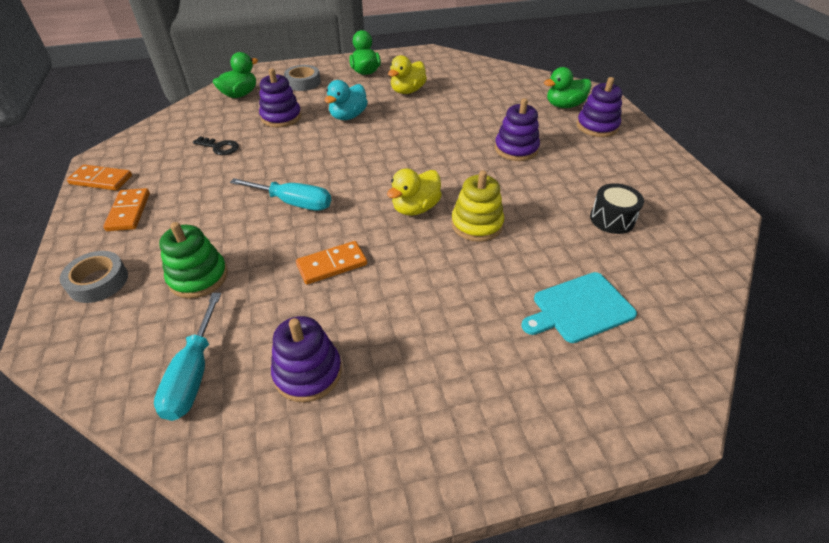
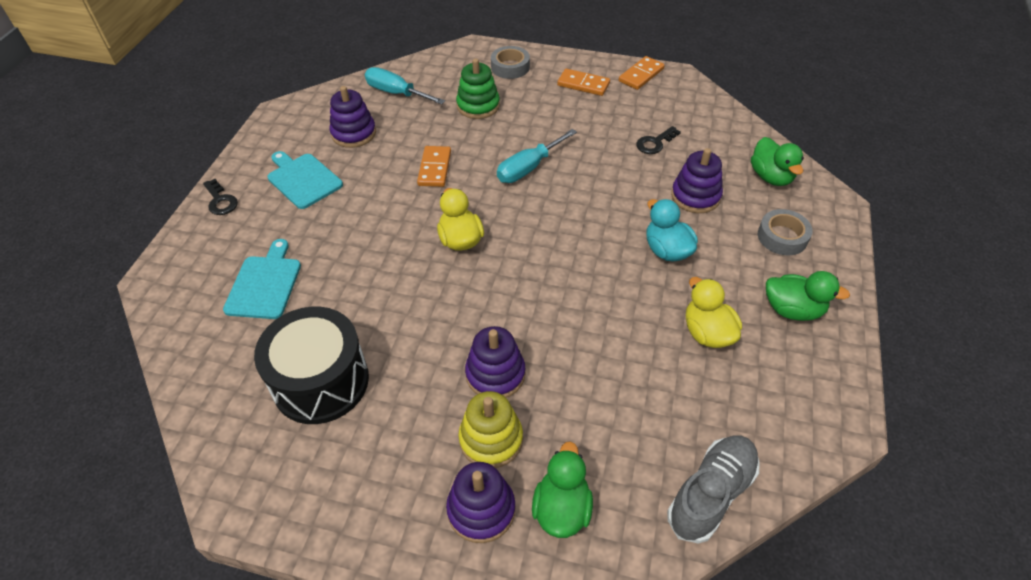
camera: 120 degrees right, 5 degrees up
yellow stacking toy [451,170,504,242] -> yellow stacking toy moved to [458,391,523,468]
black drum [590,183,644,234] -> black drum [254,307,369,424], size x1.87
none -> black key [203,179,238,215]
none -> turquoise cutting board [267,151,343,209]
none -> grey shoe [667,436,760,543]

